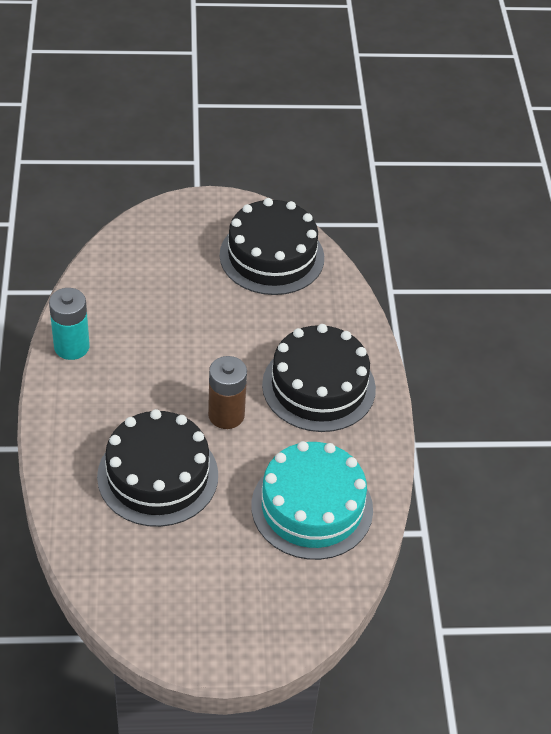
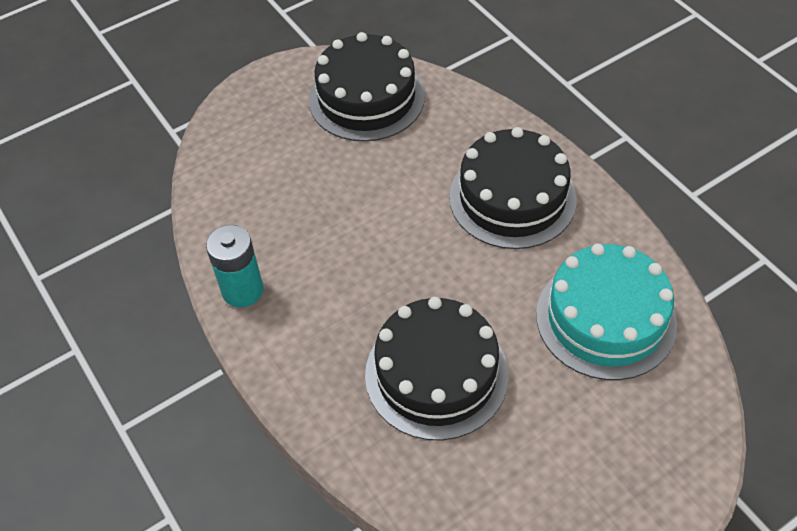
camera: 25 degrees left, 5 degrees up
brown battery [208,356,247,429] -> none

